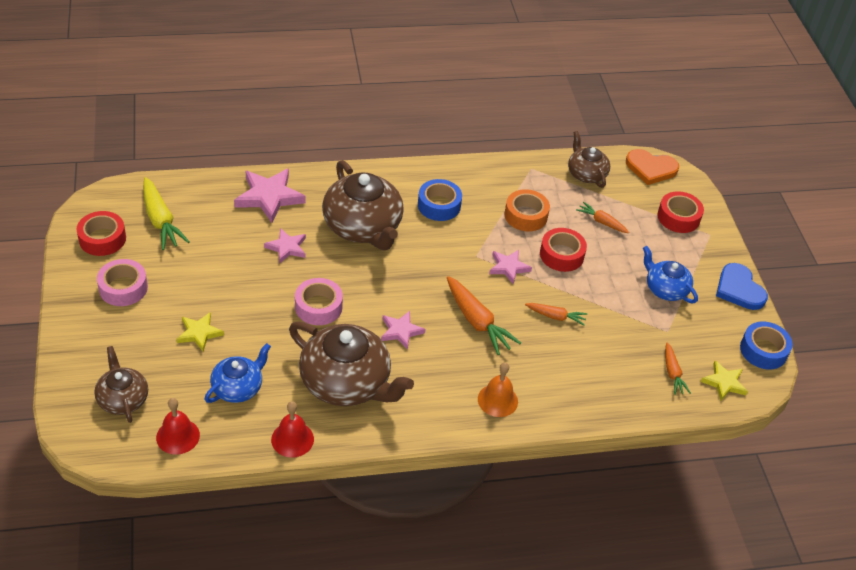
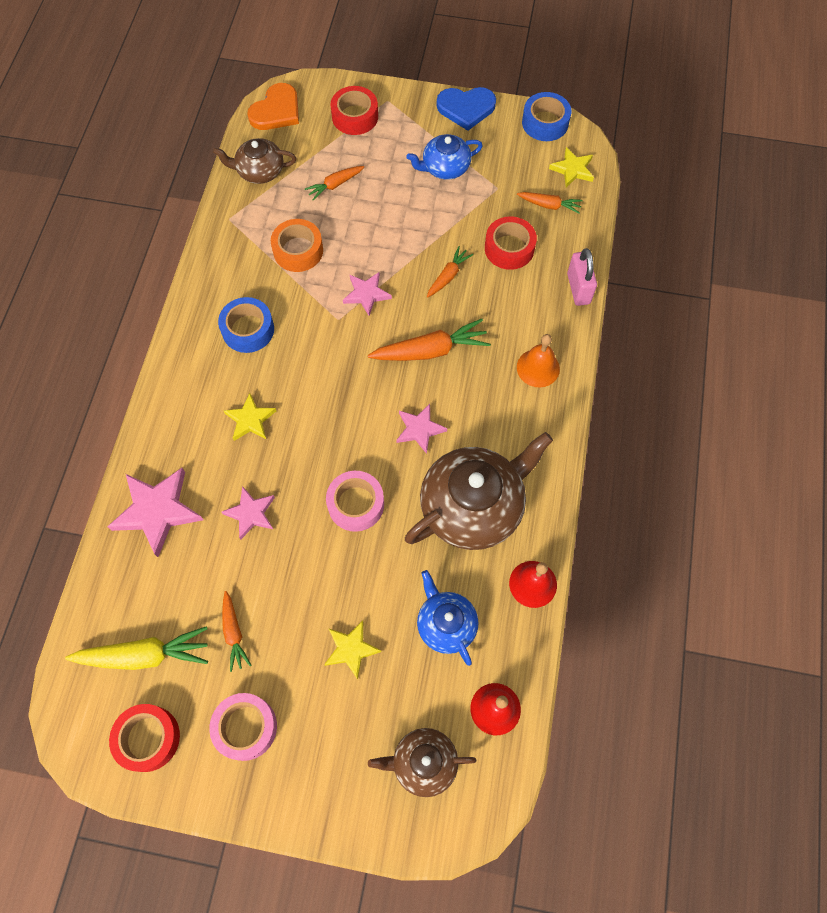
camera: 65 degrees left, 20 degrees up
brown teapot [322,160,404,250] -> yellow star [224,393,276,441]
red tape [540,228,587,272] -> red tape moved to [485,216,537,270]
none -> orange carrot [222,591,251,672]
none -> pink padlock [567,248,597,306]

